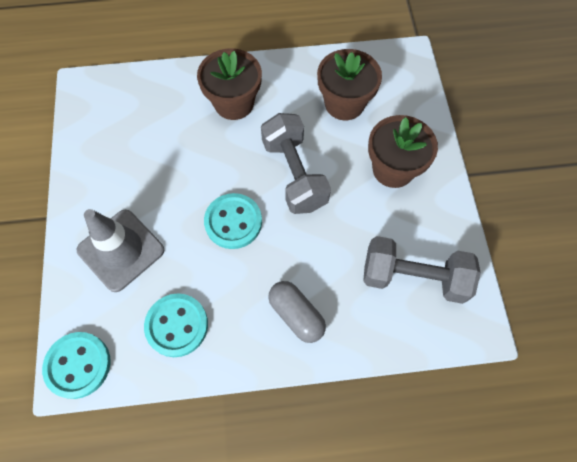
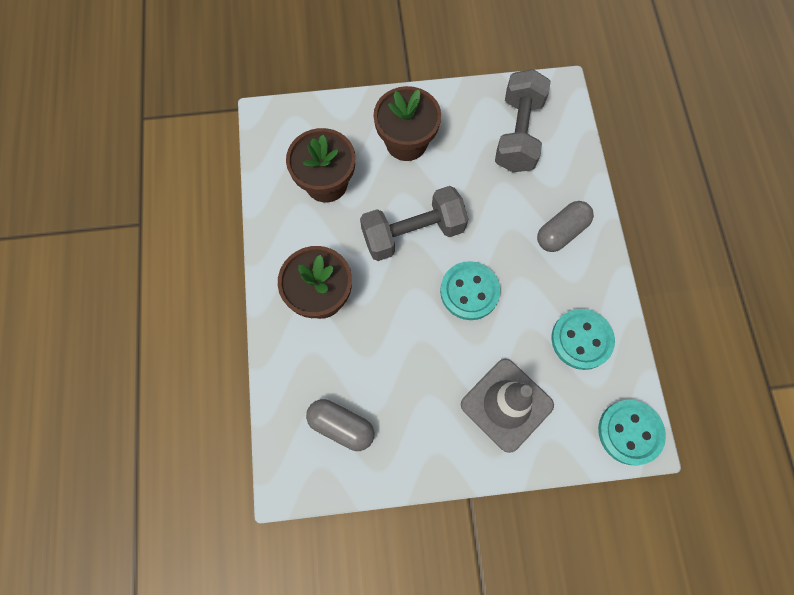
camera: 90 degrees left, 5 degrees up
none -> grey capsule [306,399,374,451]

